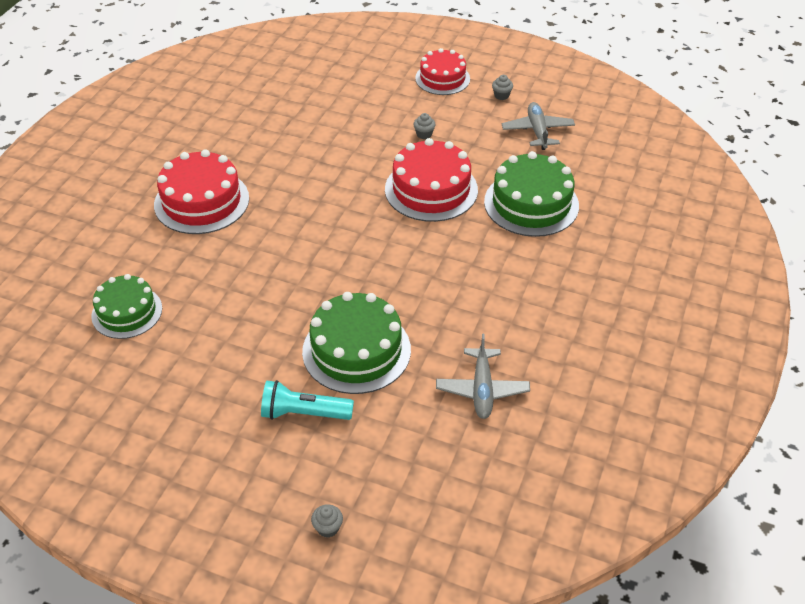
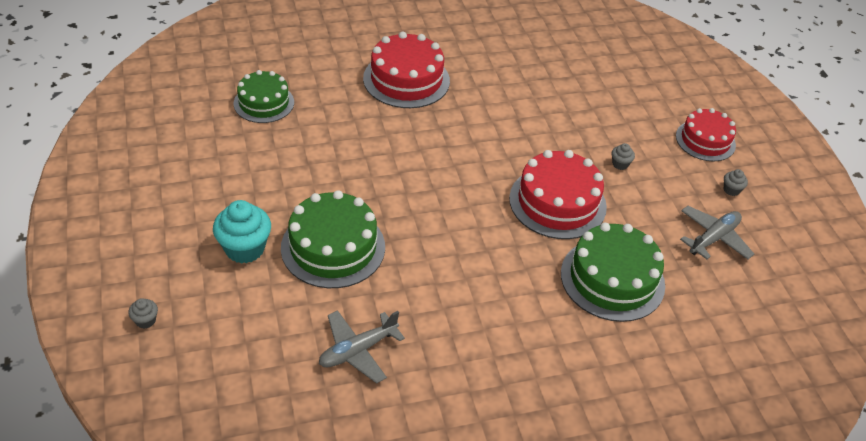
camera: 50 degrees right, 0 degrees up
turquoise flashlight [261,380,354,420] -> turquoise cupcake [213,200,271,264]

